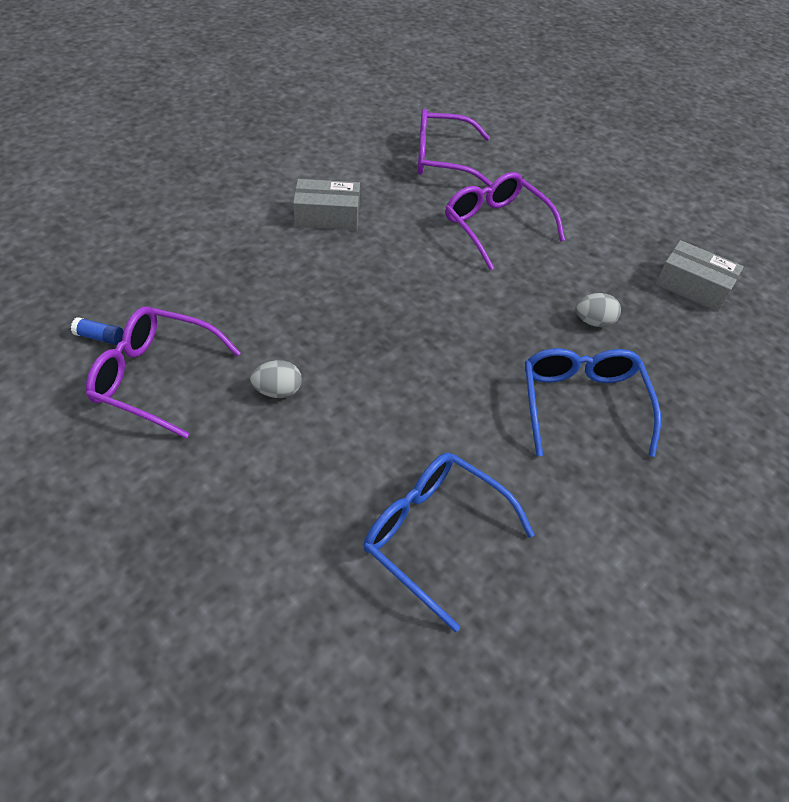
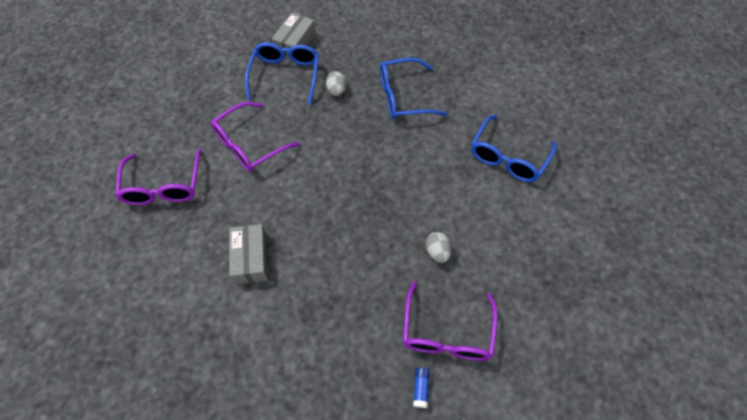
camera: 95 degrees left, 10 degrees up
none -> blue glasses [245,42,319,105]

